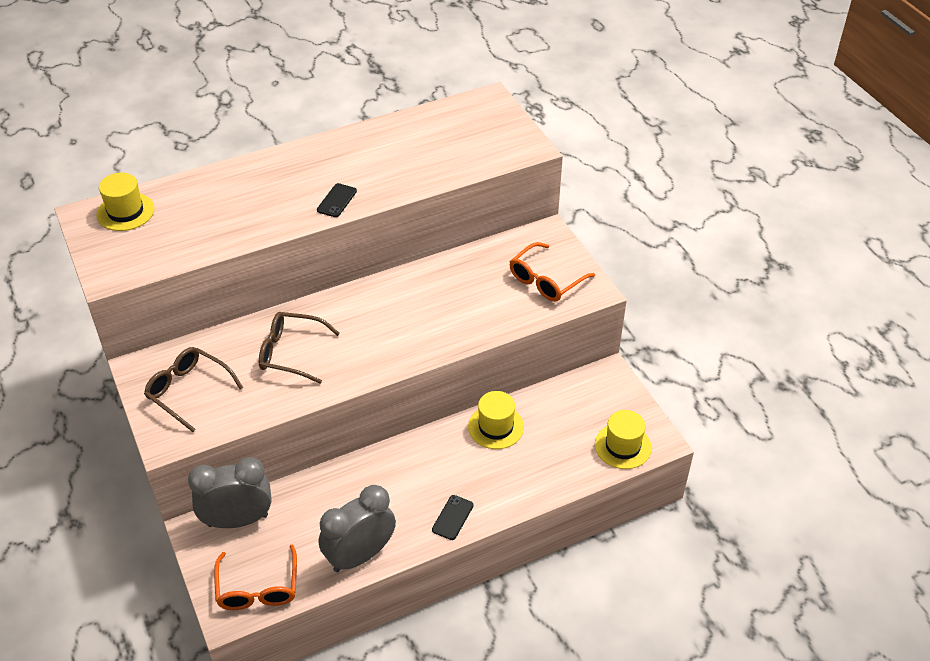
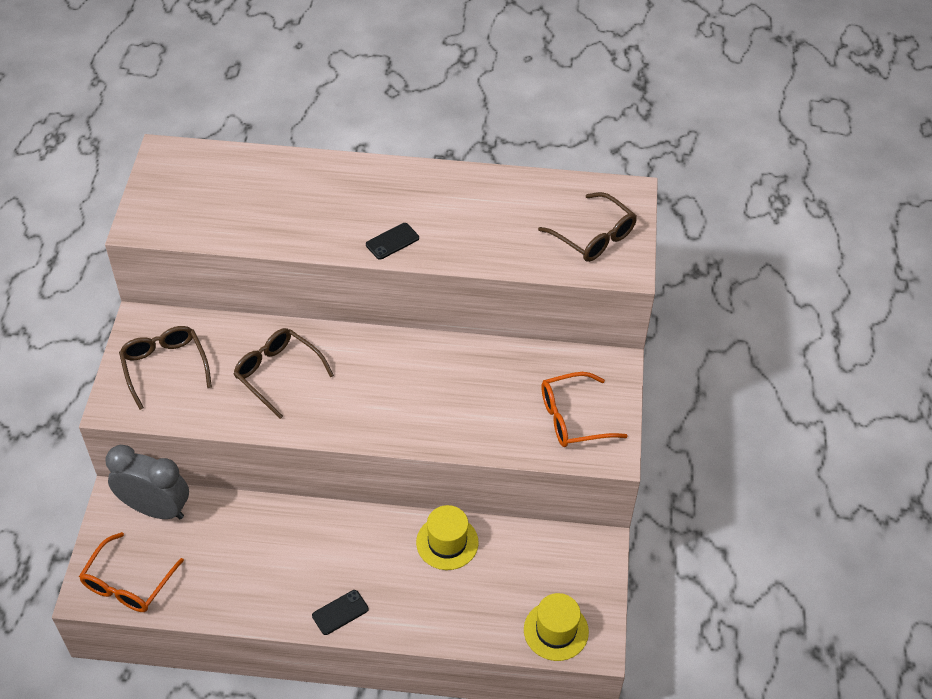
camera: 30 degrees right, 5 degrees up
yellow hat [96,173,155,231] -> none
grey clock [319,485,396,572] -> none
none -> brown glasses [538,192,637,262]

